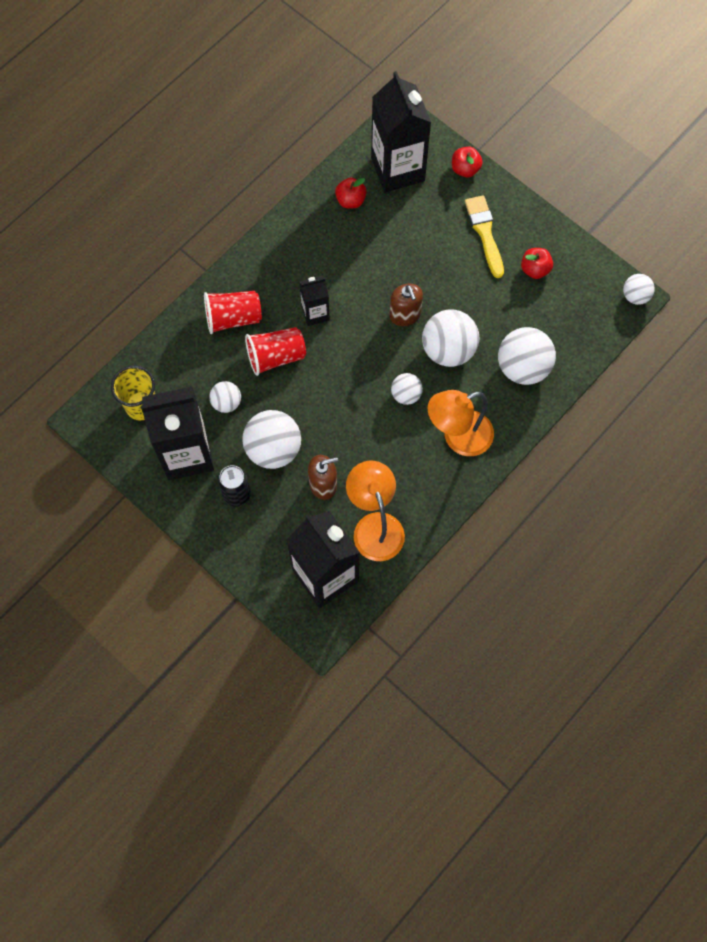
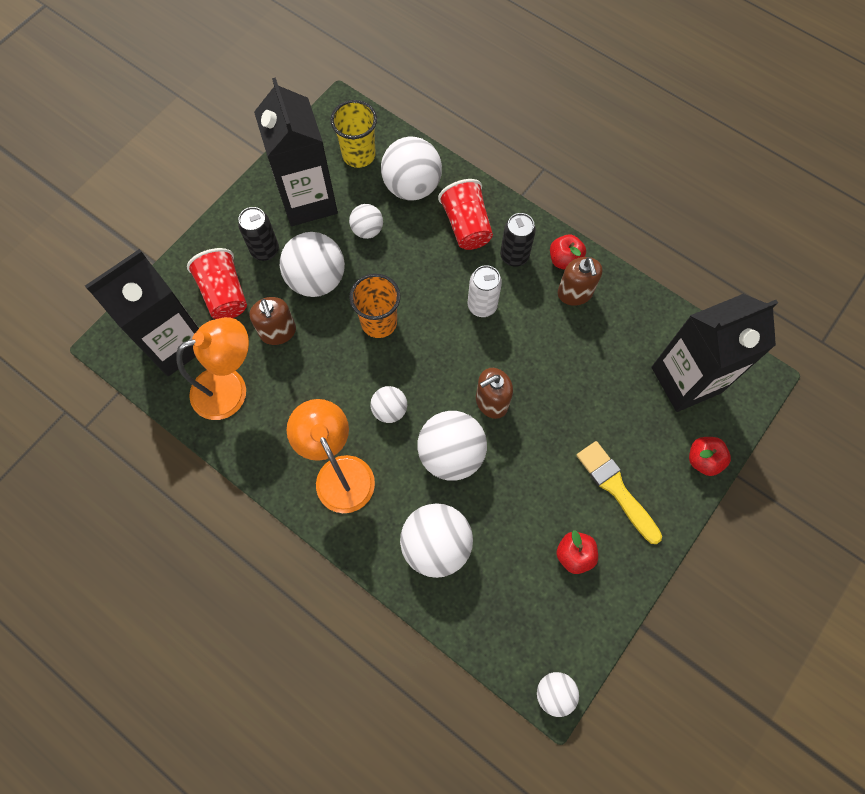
camera: 85 degrees right, 0 degrees up
red cup [245,327,306,376] -> red cup moved to [187,248,247,319]
black carton [299,276,330,326] -> white can [468,265,502,317]
red apple [335,178,367,208] -> red apple moved to [550,235,586,270]
yellow brush [465,195,504,278] -> yellow brush turned 105 degrees counterclockwise [576,441,662,544]
none -> orange cup [349,274,401,338]
none -> white ball [381,137,442,201]
none -> black can [500,213,536,267]
none -> brown soap dispenser [558,257,603,306]

